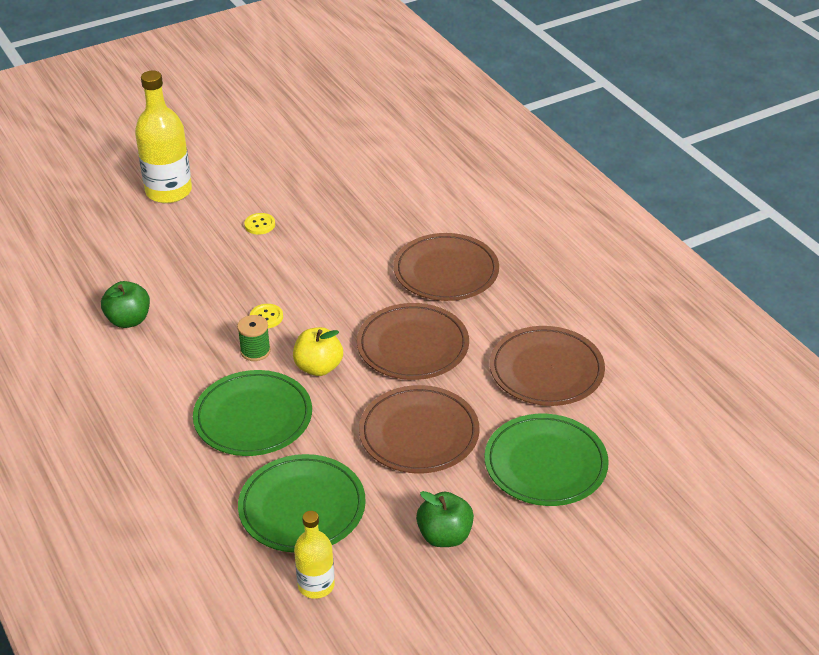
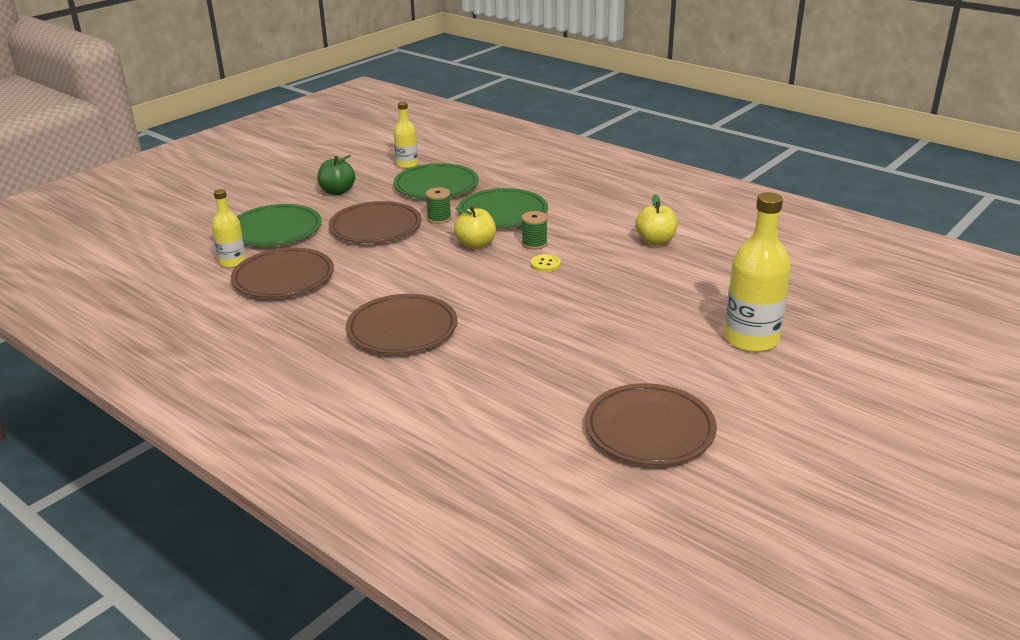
camera: 160 degrees right, 10 degrees down
green apple [101,281,150,328] -> yellow apple [635,194,678,245]
yellow button [244,213,275,235] -> none
brown plate [357,303,469,380] -> brown plate moved to [585,383,717,465]
none -> yellow bottle [212,189,246,268]
none -> green spool [425,187,451,224]

